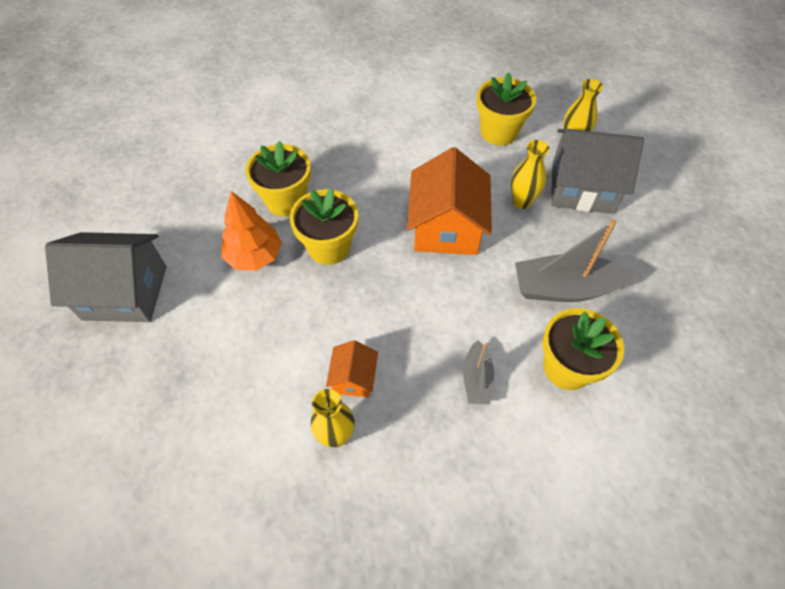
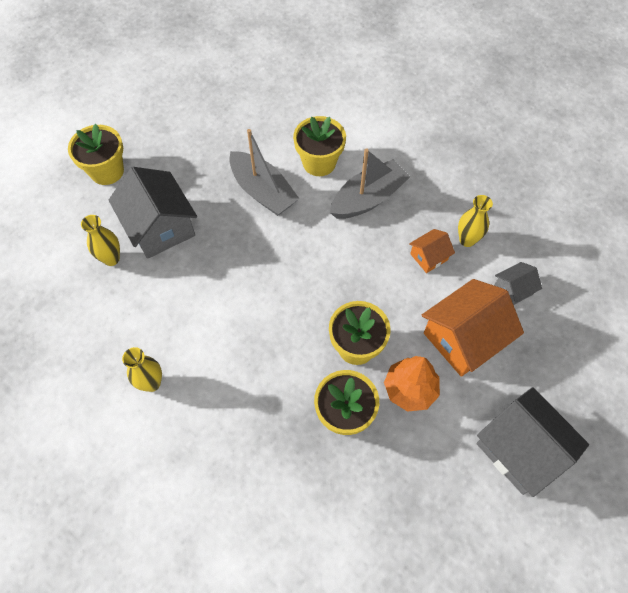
camera: 130 degrees left, 5 degrees up
orange house [407,147,492,255] -> orange house moved to [422,279,524,377]
grey boat [463,340,494,405] -> grey boat [330,148,411,219], size x1.86
yellow flower pot [476,72,536,146] -> yellow flower pot moved to [68,124,124,185]
yellow vase [511,140,550,209] -> yellow vase moved to [122,347,162,392]
none -> grey house [494,262,542,305]

